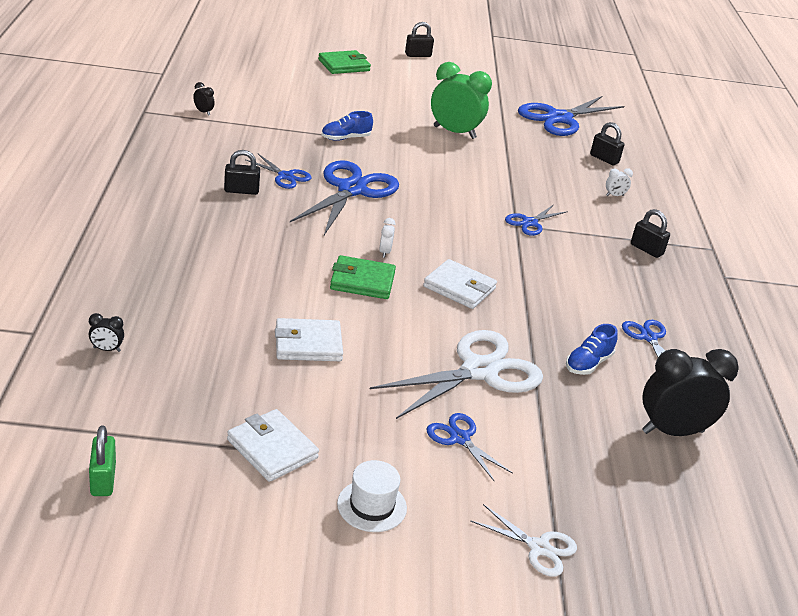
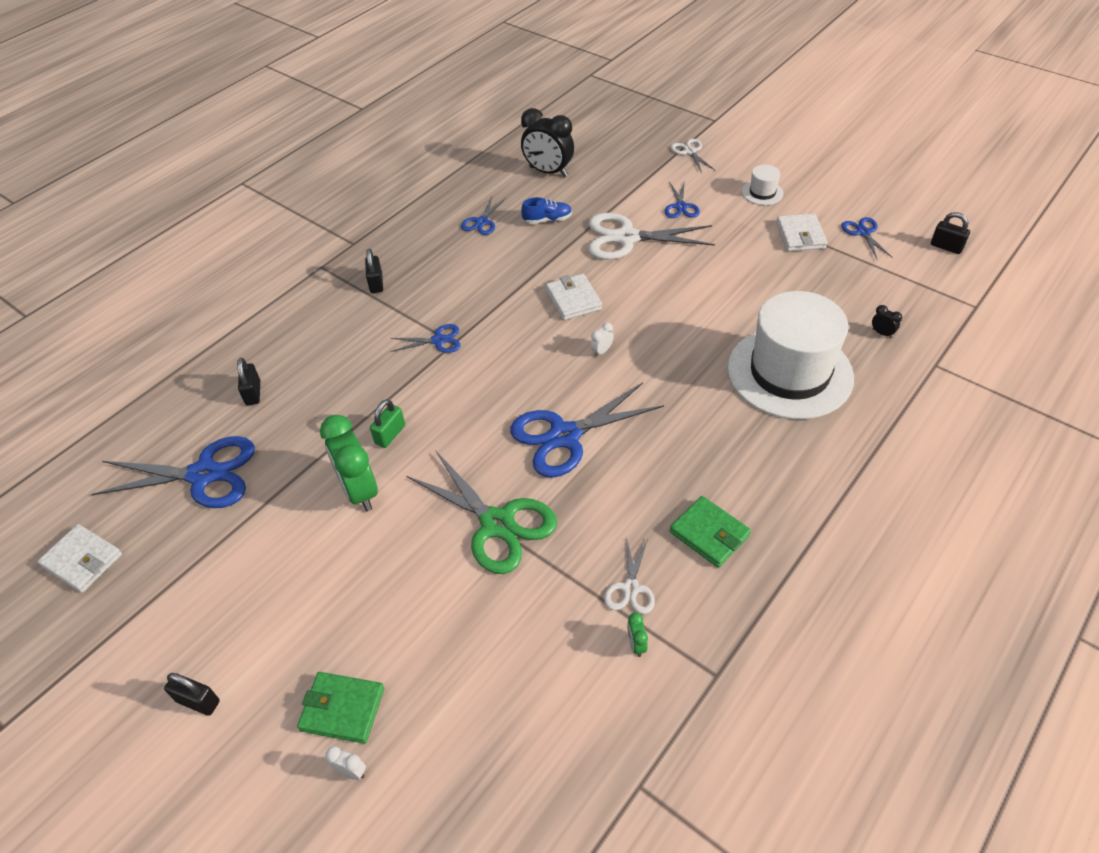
camera: 135 degrees left, 15 degrees up
green padlock [89,426,116,496] -> green padlock moved to [370,399,405,448]
black clock [193,82,214,116] -> green clock [627,612,648,657]
black padlock [224,150,260,195] -> black padlock moved to [931,212,970,254]
blue scissors [245,154,312,189] -> blue scissors moved to [841,217,893,259]
white wallet [275,318,343,361] -> white wallet moved to [38,524,122,593]
blue shoe [321,111,373,141] -> green scissors [406,451,557,574]
green wallet [330,255,396,299] -> green wallet moved to [670,496,751,568]
white clock [606,168,633,196] -> white clock moved to [325,746,366,780]
none -> white scissors [604,536,655,614]
none -> white hat [727,291,854,419]

